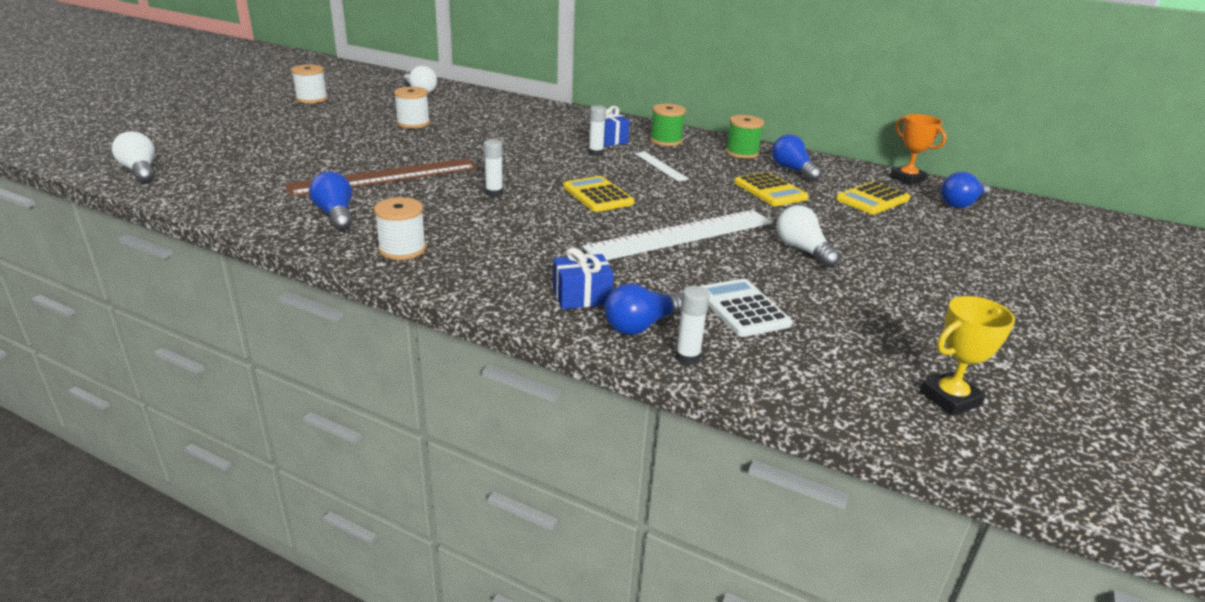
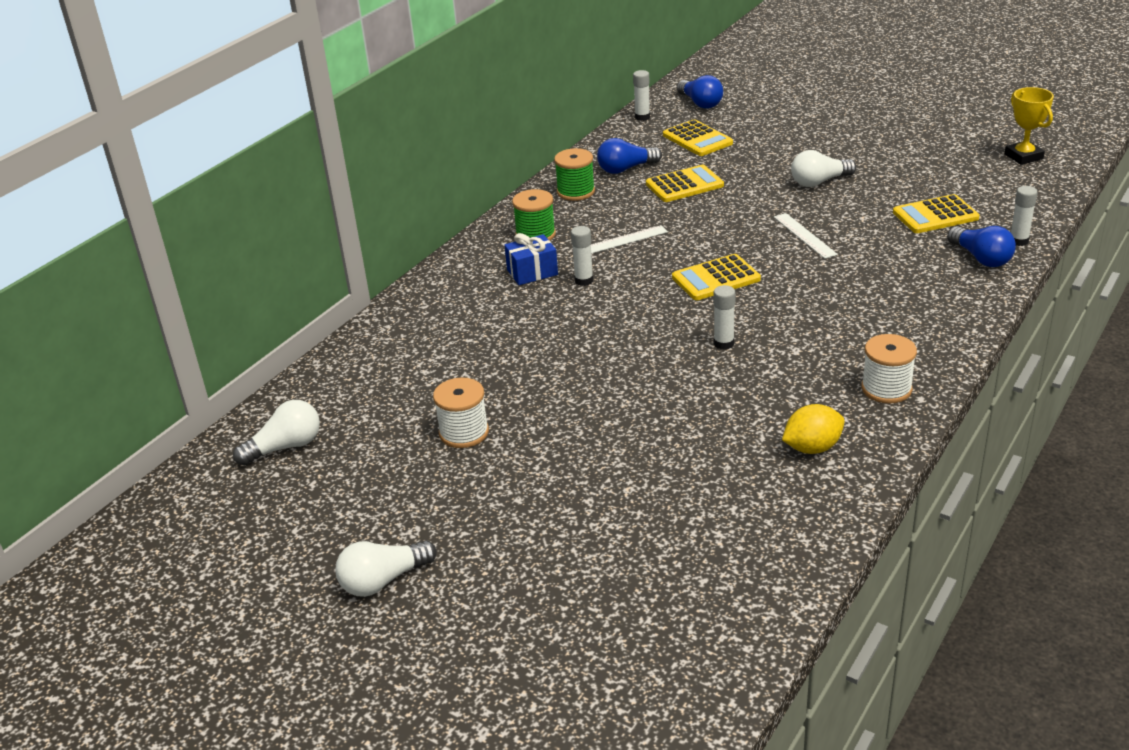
camera: 80 degrees left, 5 degrees up
white light bulb [112,131,155,183] -> white light bulb moved to [335,540,437,597]
brown ruler [284,158,477,197] -> none
white spool [291,65,328,104] -> none
blue light bulb [309,171,352,231] -> yellow lemon [782,404,844,454]
blue gift [553,247,614,309] -> none
white ruler [582,210,772,260] -> white ruler [774,213,838,259], size x0.47
white calculator [701,279,792,337] -> yellow calculator [893,194,980,233]
orange trophy [890,114,947,185] -> white glue stick [633,70,650,121]

